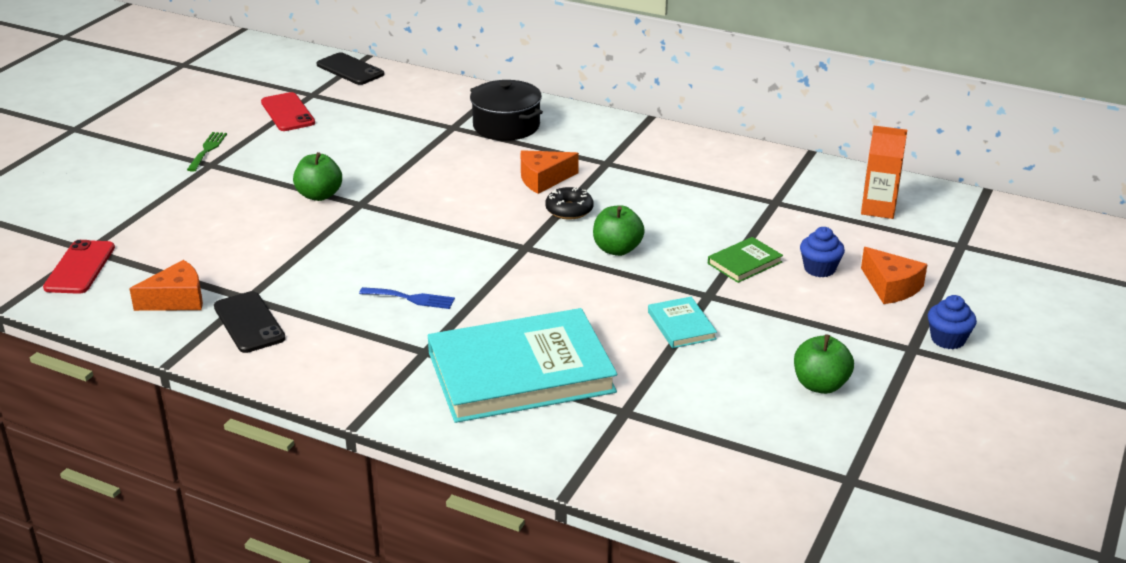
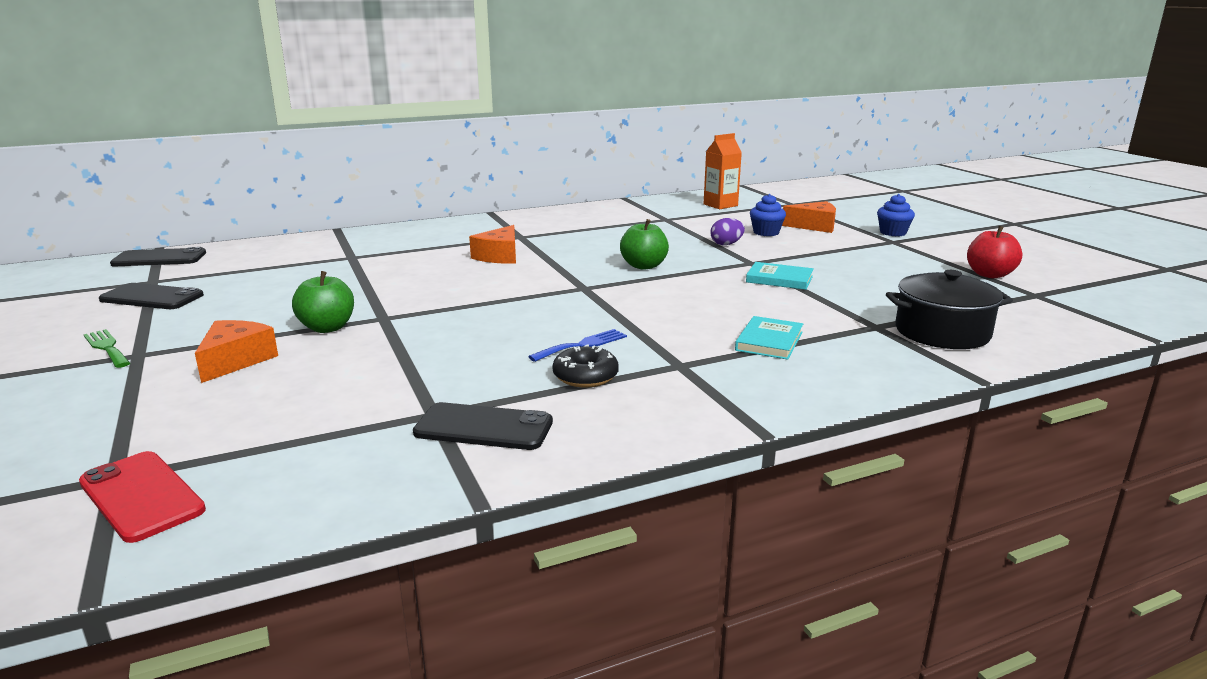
camera: 50 degrees left, 10 degrees down
orange cheese [129,260,203,311] -> orange cheese moved to [195,320,278,383]
red phone [261,92,315,131] -> black phone [99,283,204,309]
turquoise book [428,308,618,423] -> turquoise book [735,316,803,360], size x0.42
black pot [470,80,543,141] -> black pot moved to [886,270,1013,349]
black donut [545,187,594,219] -> black donut moved to [553,344,619,387]
green book [708,237,783,283] -> purple egg [710,218,745,245]
green apple [794,334,854,394] -> none
none -> red apple [967,226,1022,278]

